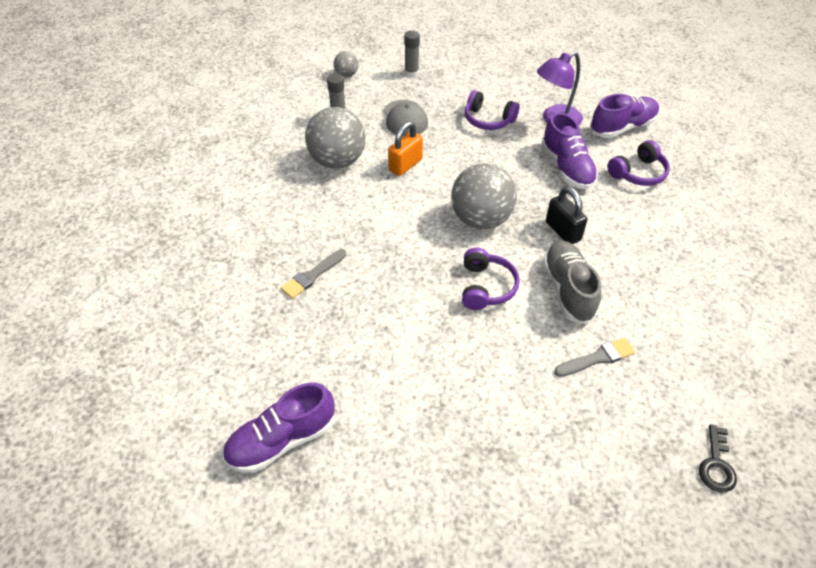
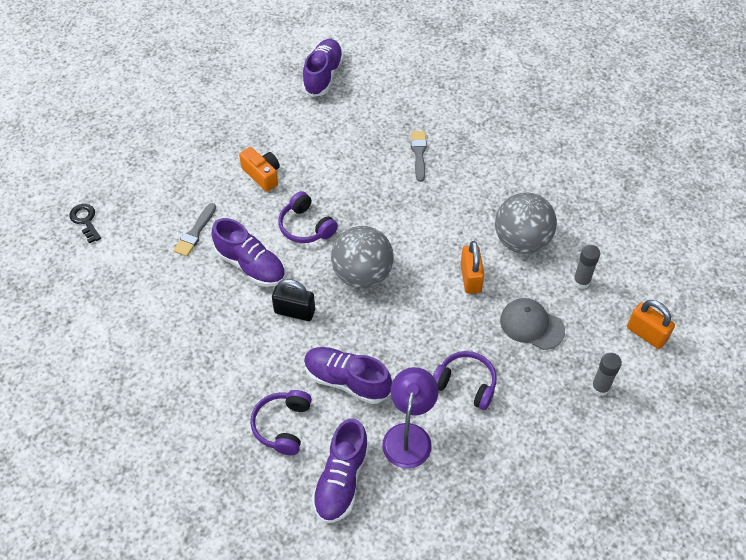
camera: 135 degrees right, 5 degrees up
grey ball [334,51,358,77] -> orange padlock [627,300,675,349]
purple headphones [465,90,520,130] -> purple headphones turned 45 degrees clockwise [433,351,497,410]
grey shoe [543,241,601,324] -> purple shoe [212,218,285,287]
none -> orange camera [239,147,280,192]

